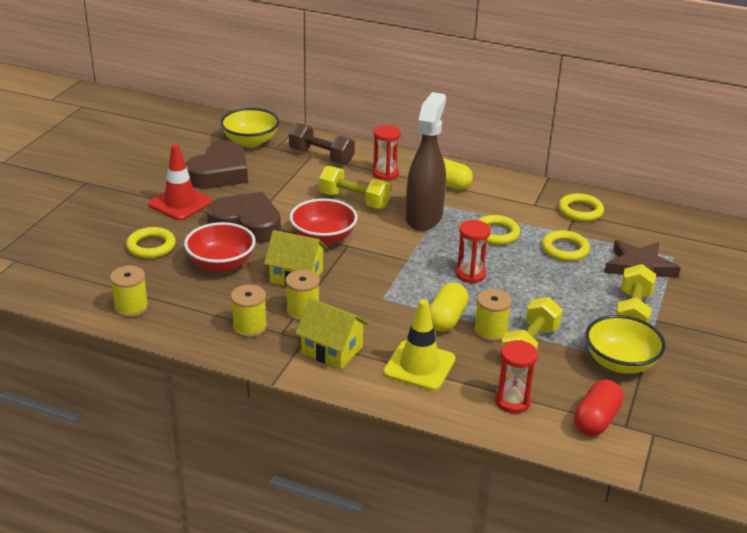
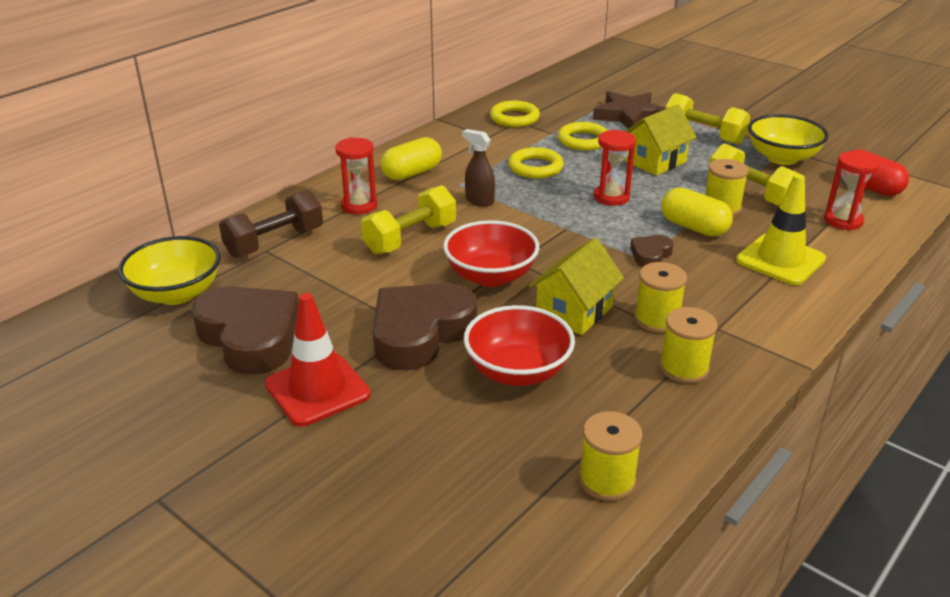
camera: 70 degrees left, 0 degrees up
yellow ring [126,227,176,258] -> none
yellow house [295,298,369,370] -> yellow house moved to [625,104,697,176]
brown spray bottle [406,92,446,231] -> brown spray bottle [462,129,495,206], size x0.46
none -> brown heart [630,235,674,267]

